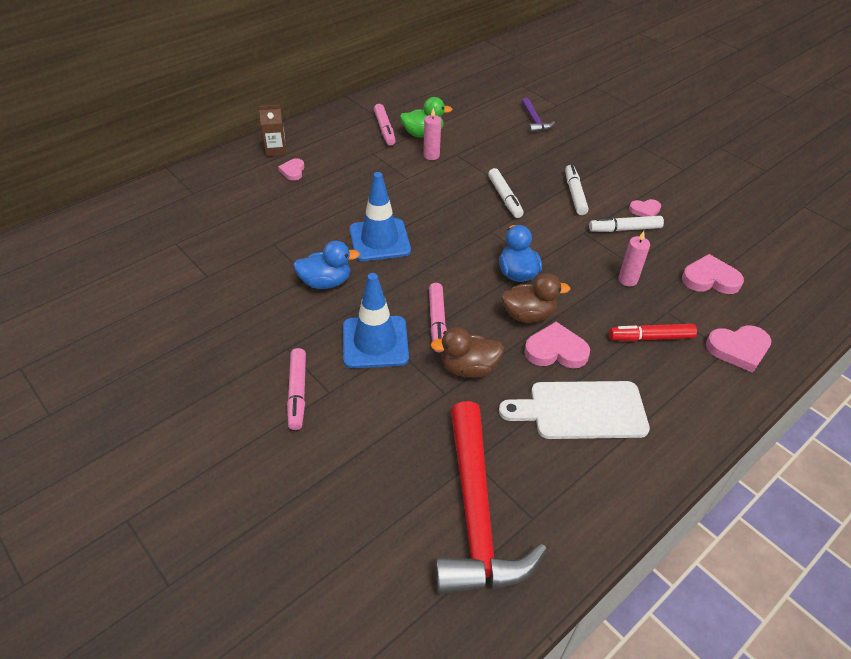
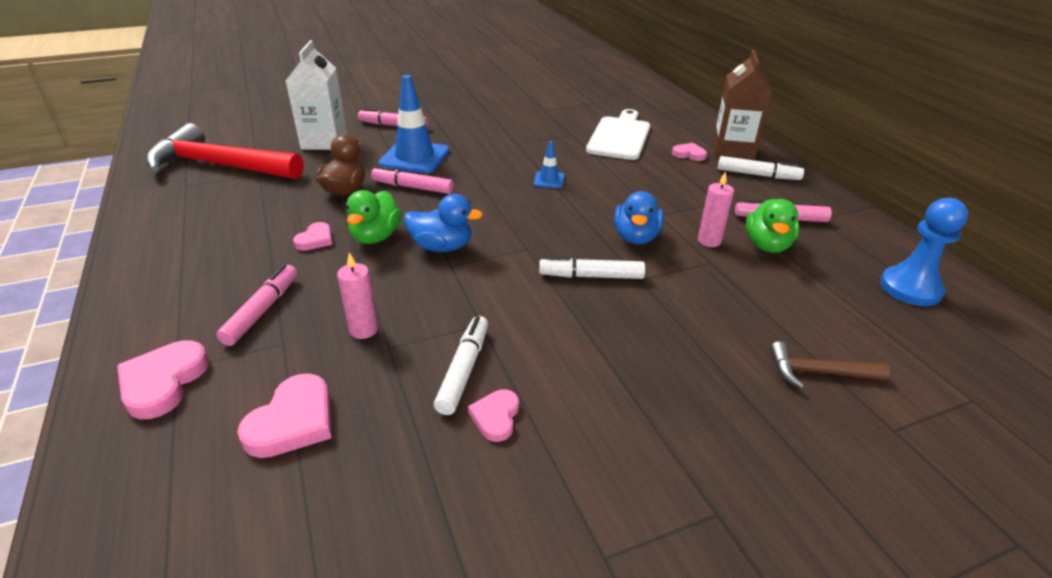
camera: 110 degrees right, 10 degrees down
brown carton [259,105,286,156] -> brown carton [713,50,772,160], size x1.67
blue duck [293,241,360,289] -> blue duck moved to [614,191,664,244]
blue traffic cone [349,172,411,261] -> blue traffic cone [534,141,565,188], size x0.48
white cutting board [499,381,650,439] -> white cutting board moved to [586,109,650,160]
brown duck [501,273,570,323] -> green duck [346,190,402,244]
purple hammer [522,98,555,133] -> brown hammer [770,341,890,389]
pink heart [524,322,590,368] -> pink heart [293,222,332,251], size x0.61
white marker [565,164,589,215] -> white marker moved to [718,156,804,180]
red marker [609,324,697,341] -> pink marker [216,264,297,346]
none -> white carton [286,40,347,150]
none -> blue pawn [880,198,968,306]

